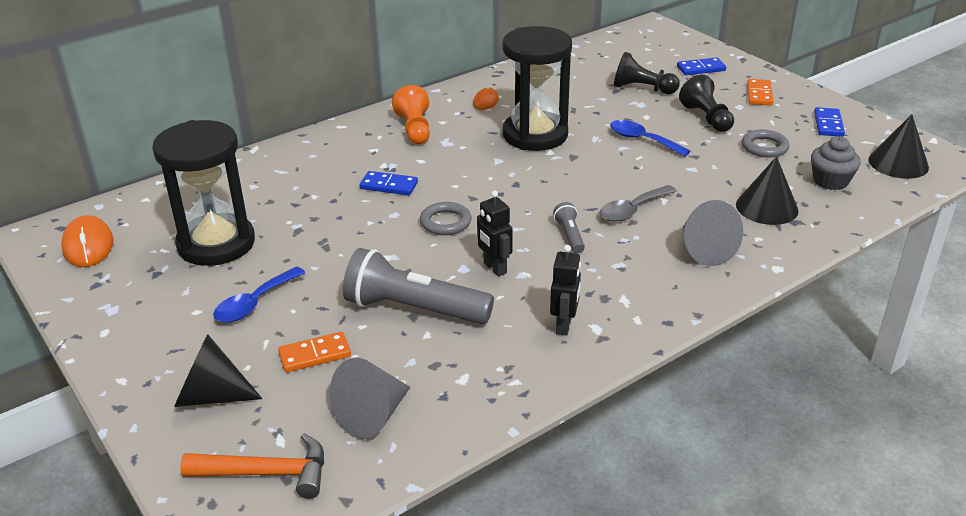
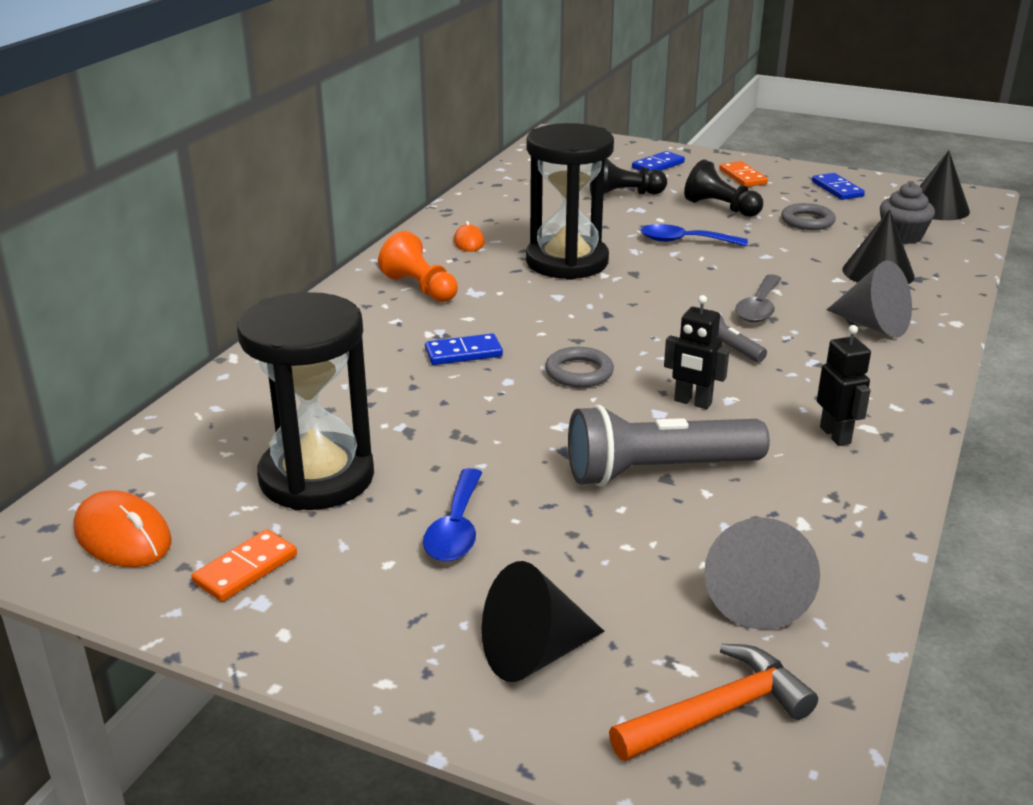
camera: 30 degrees left, 5 degrees down
orange domino [278,332,351,373] -> orange domino moved to [192,529,297,602]

